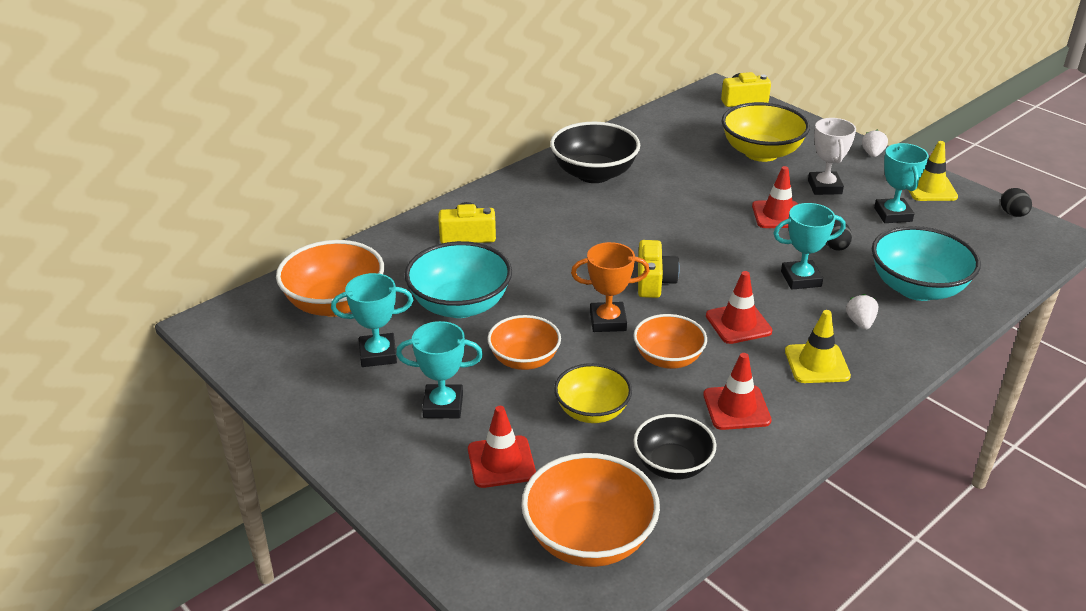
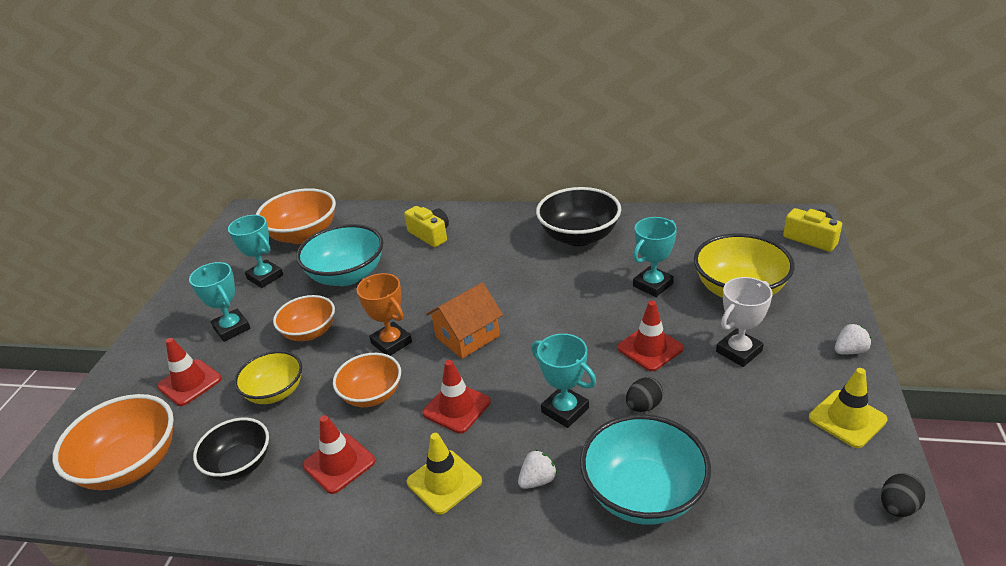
camera: 55 degrees right, 0 degrees up
yellow camera [638,240,680,298] -> orange house [426,282,503,359]
turquoise trophy [874,143,929,223] -> turquoise trophy moved to [633,217,677,297]

